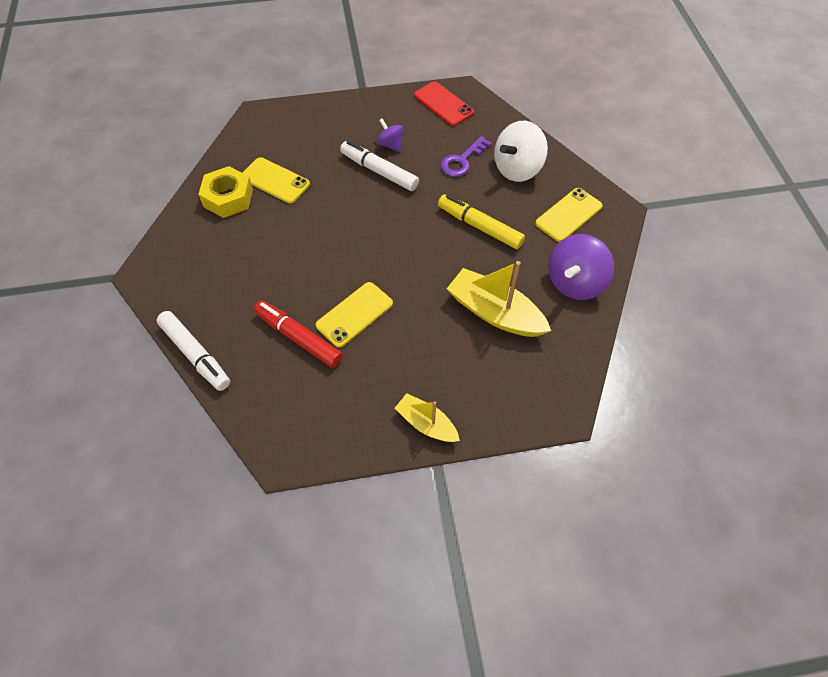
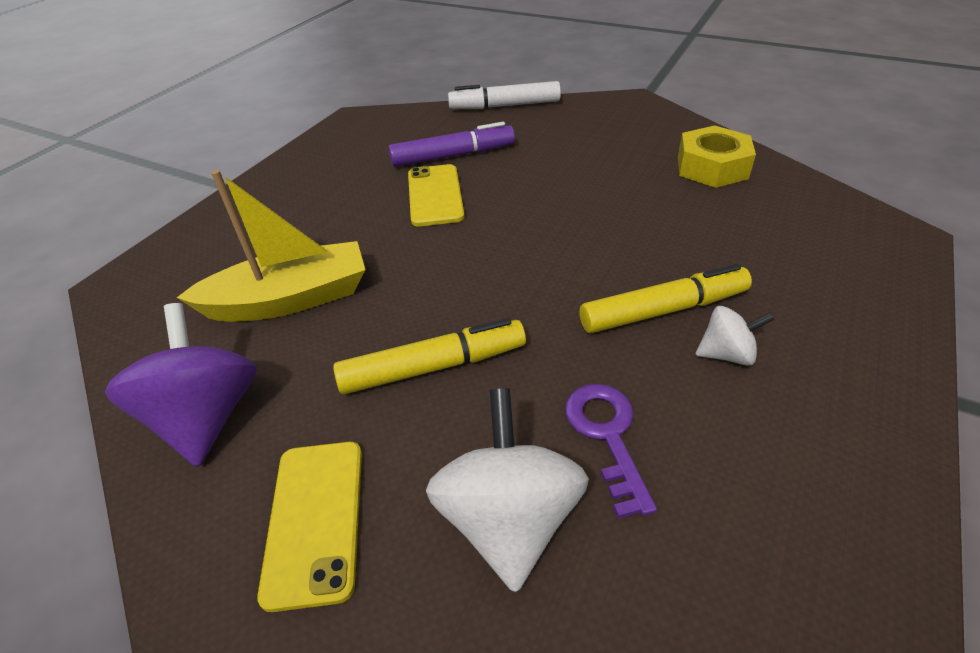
camera: 130 degrees right, 15 degrees down
yellow phone [242,157,310,203] -> none
red marker [254,300,343,368] -> purple marker [389,122,515,167]
white marker [340,141,419,191] -> yellow marker [580,264,752,333]
purple spinning top [377,118,403,152] -> white spinning top [696,306,775,366]
yellow boat [395,393,460,442] -> none
red phone [414,81,474,126] -> none

